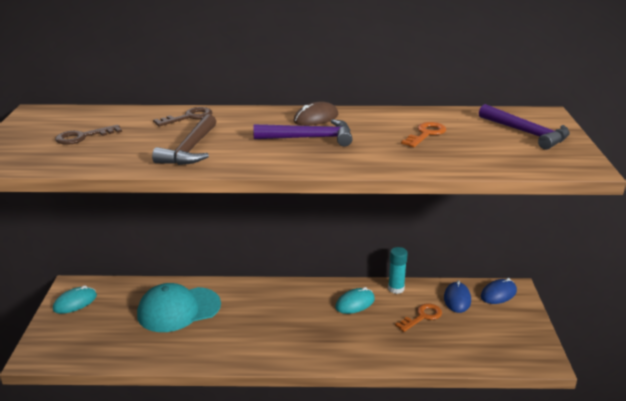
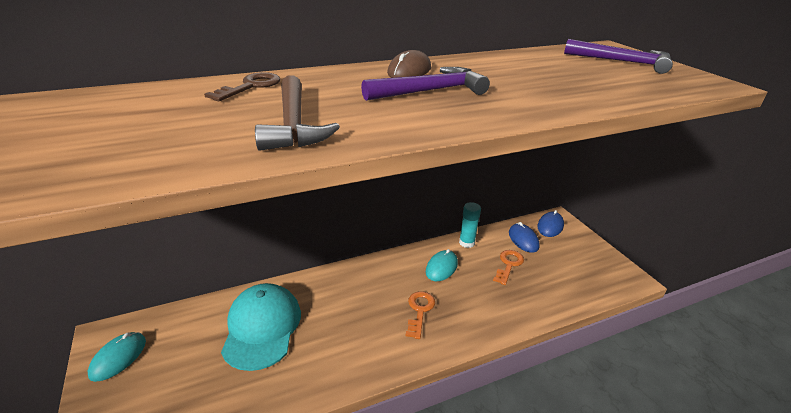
camera: 25 degrees left, 5 degrees up
brown key [55,125,122,145] -> none
turquoise cap [137,283,221,332] -> turquoise cap turned 135 degrees clockwise [221,283,301,371]
orange key [401,122,446,147] -> orange key moved to [406,291,435,339]

